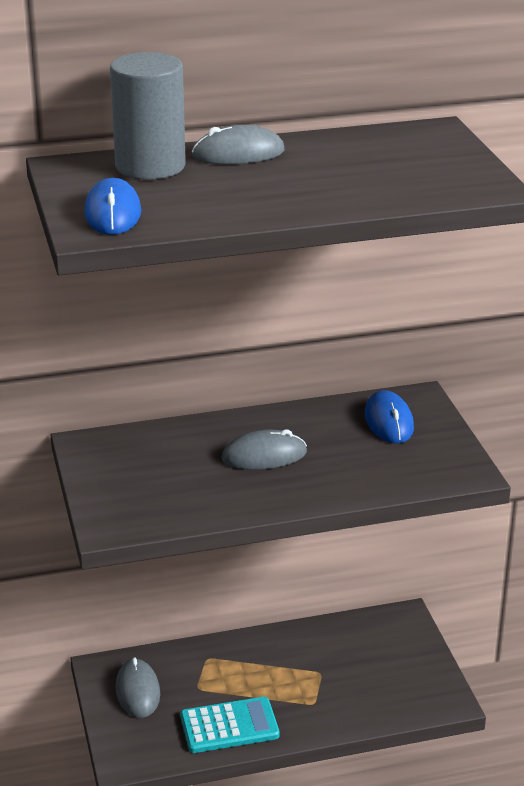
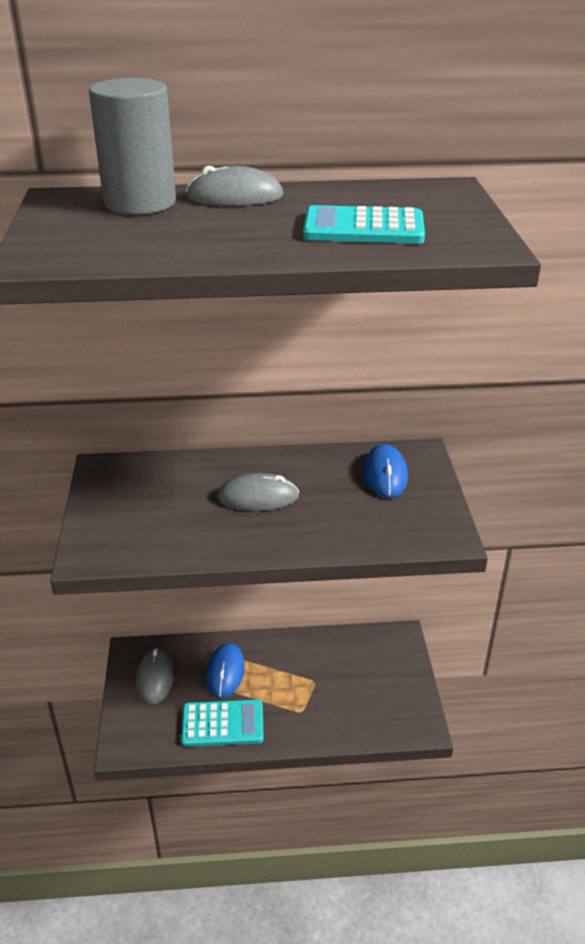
camera: 10 degrees right, 5 degrees up
blue mouse [84,178,141,235] -> blue mouse moved to [206,643,245,698]
none -> turquoise calculator [303,205,425,244]

